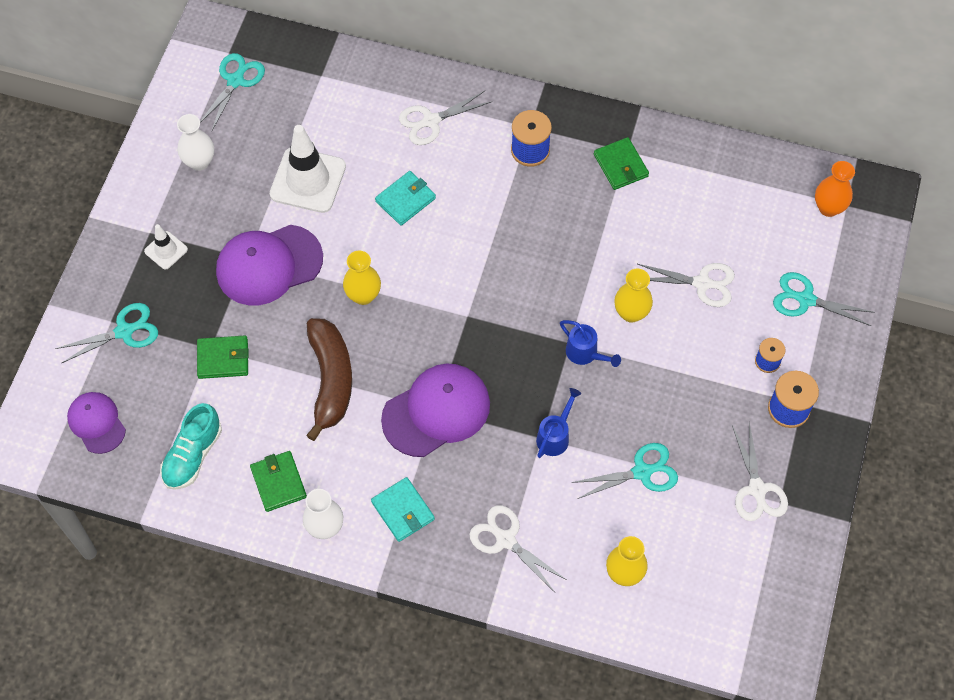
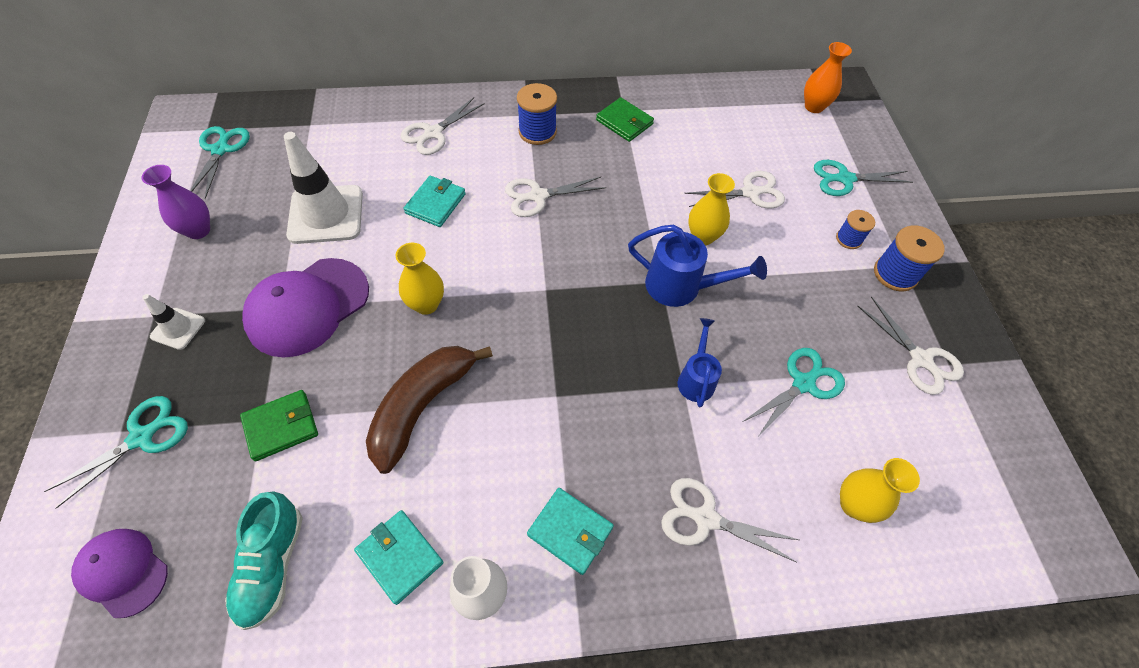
camera: 25 degrees left, 5 degrees down
white vase [177,114,214,171] -> purple vase [142,165,210,239]
green wallet [250,451,307,512] -> turquoise wallet [354,510,443,605]
brown banana [306,318,352,441] -> brown banana turned 120 degrees counterclockwise [366,346,493,474]
purple cap [381,363,490,457] -> none
blue watering can [560,320,621,367] -> blue watering can [628,225,767,307], size x1.58
none -> white scissors [505,177,606,217]

